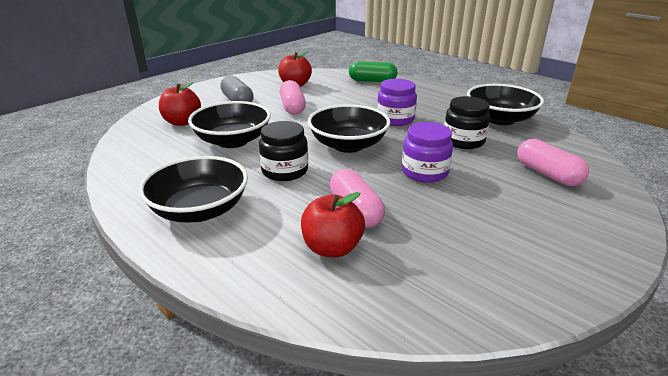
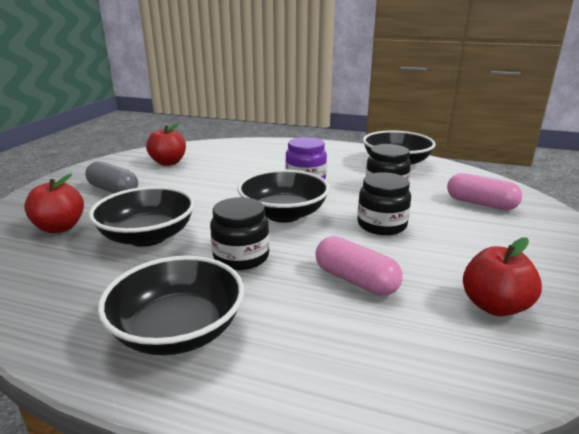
camera: 25 degrees left, 5 degrees down
pink capsule [280,80,306,115] -> none
red apple [301,192,365,258] -> red apple moved to [463,237,542,316]
green capsule [349,61,397,82] -> none
purple jar [402,122,453,183] -> black jar [357,172,411,235]

